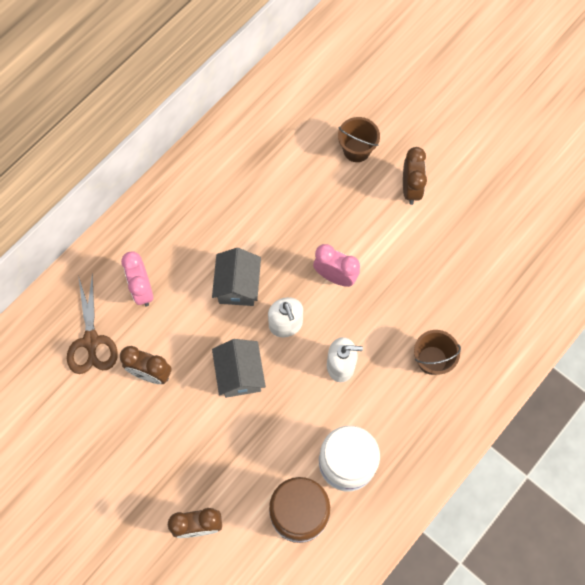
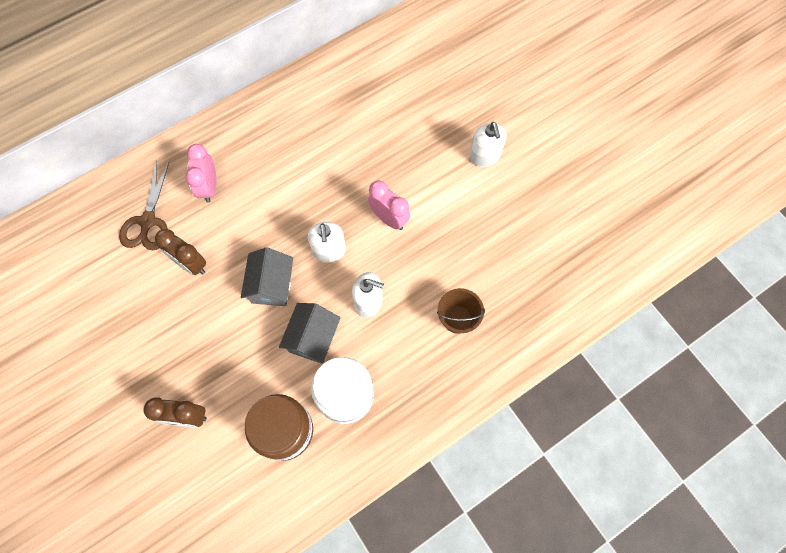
camera: 15 degrees right, 0 degrees up
grey house [212,248,261,306] -> grey house moved to [279,303,341,364]
brown bucket [338,117,380,162] -> none
brown clock [403,147,427,205] -> white soap dispenser [469,122,506,167]

